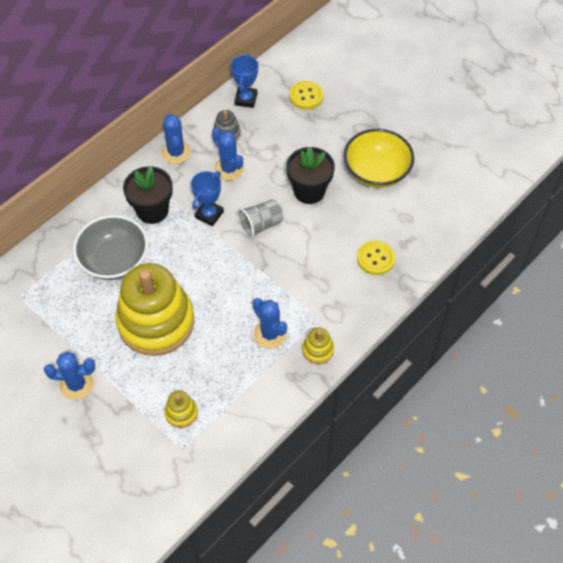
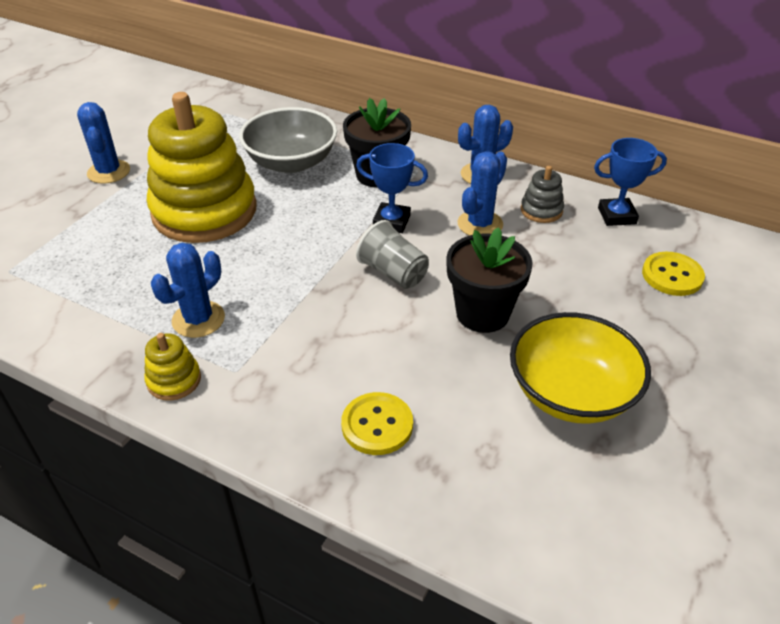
camera: 75 degrees right, 15 degrees down
yellow stacking toy [164,391,198,428] -> none

